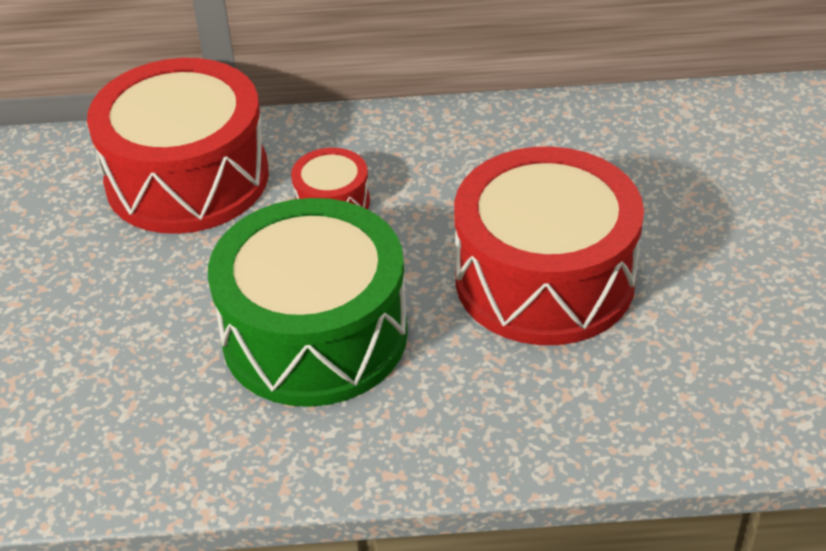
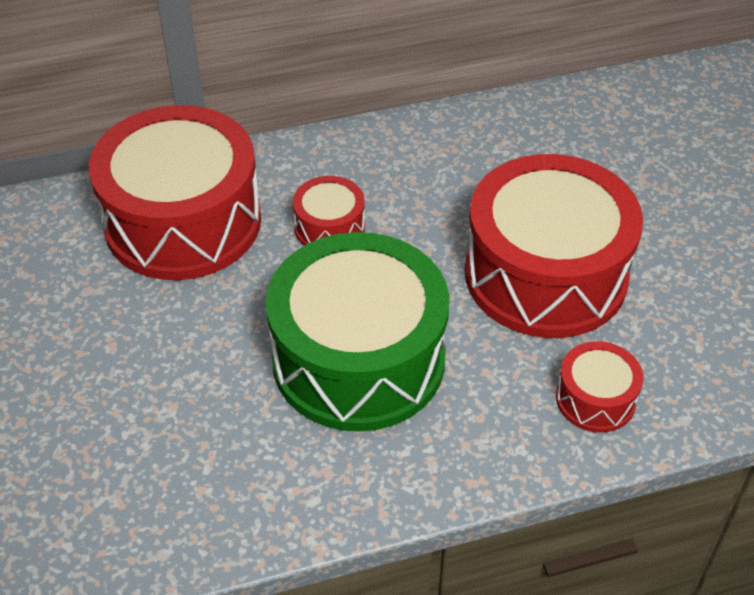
camera: 15 degrees left, 5 degrees up
none -> red drum [556,341,643,433]

